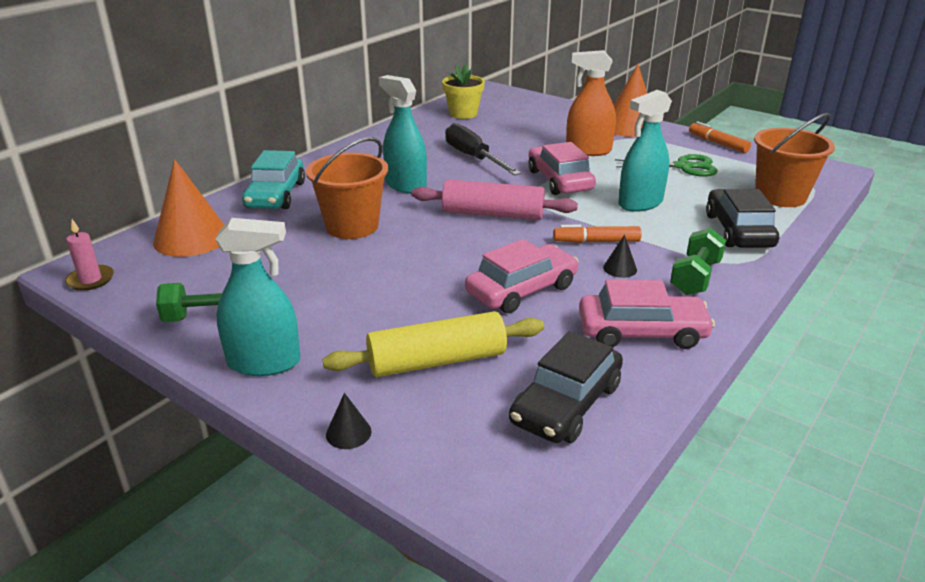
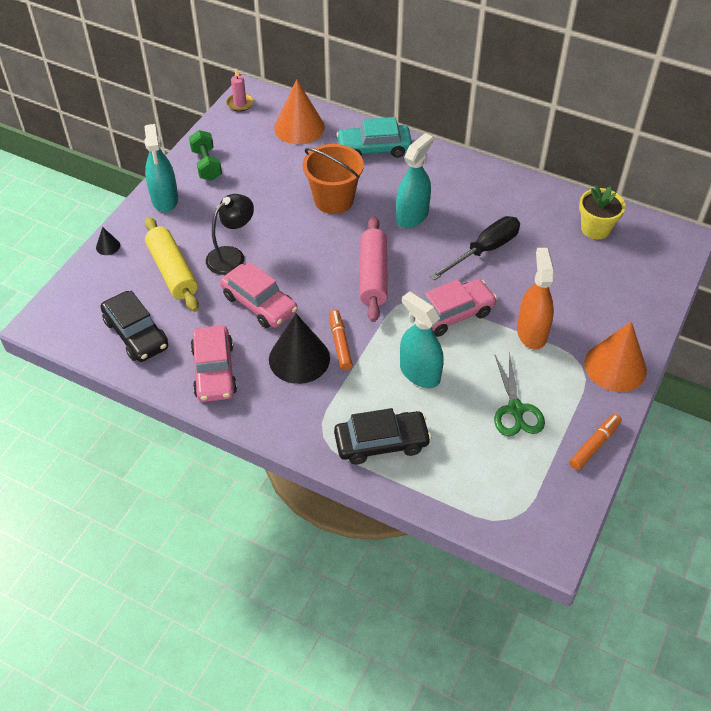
camera: 80 degrees right, 20 degrees up
black car [509,331,623,443] -> black car turned 150 degrees counterclockwise [101,291,168,362]
black cone [603,235,637,278] -> black cone [269,314,330,384], size x2.34
green dumbbell [670,228,726,295] -> none
orange bucket [754,113,835,207] -> none
none -> black lamp [206,194,254,275]

